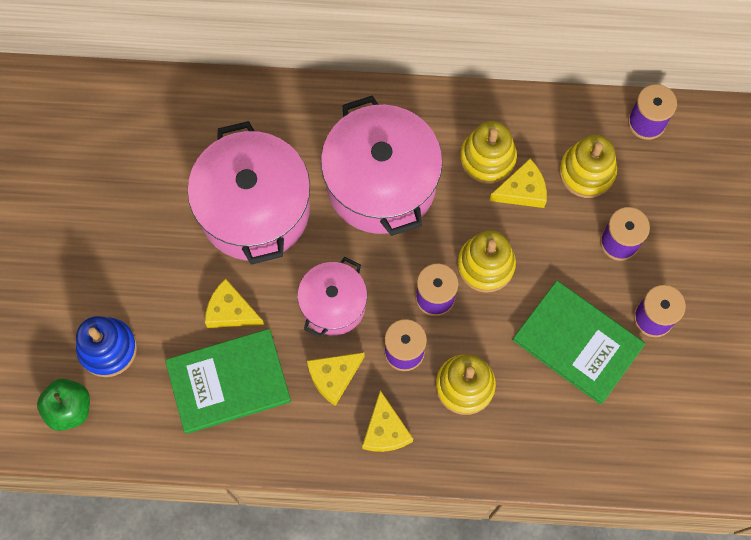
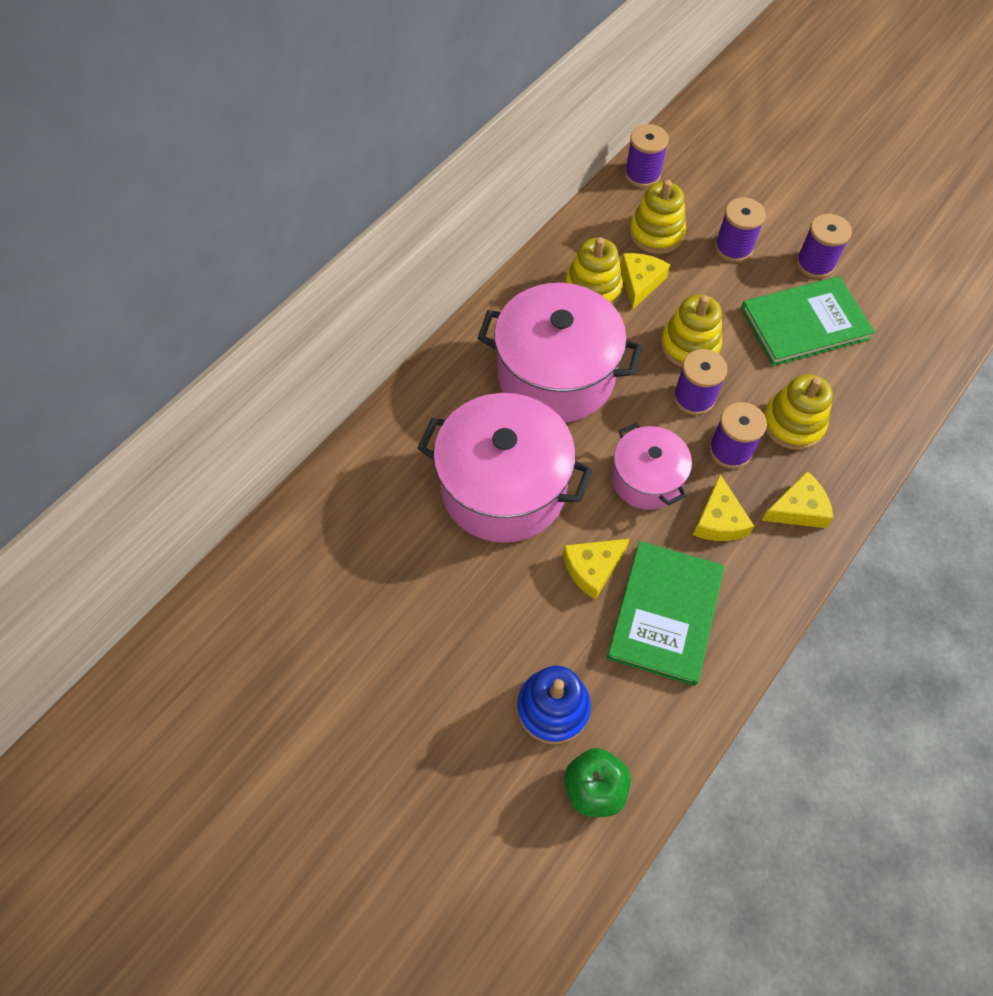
camera: 55 degrees left, 10 degrees down
yellow cheese [362,390,413,452] -> yellow cheese turned 45 degrees counterclockwise [761,471,833,528]

